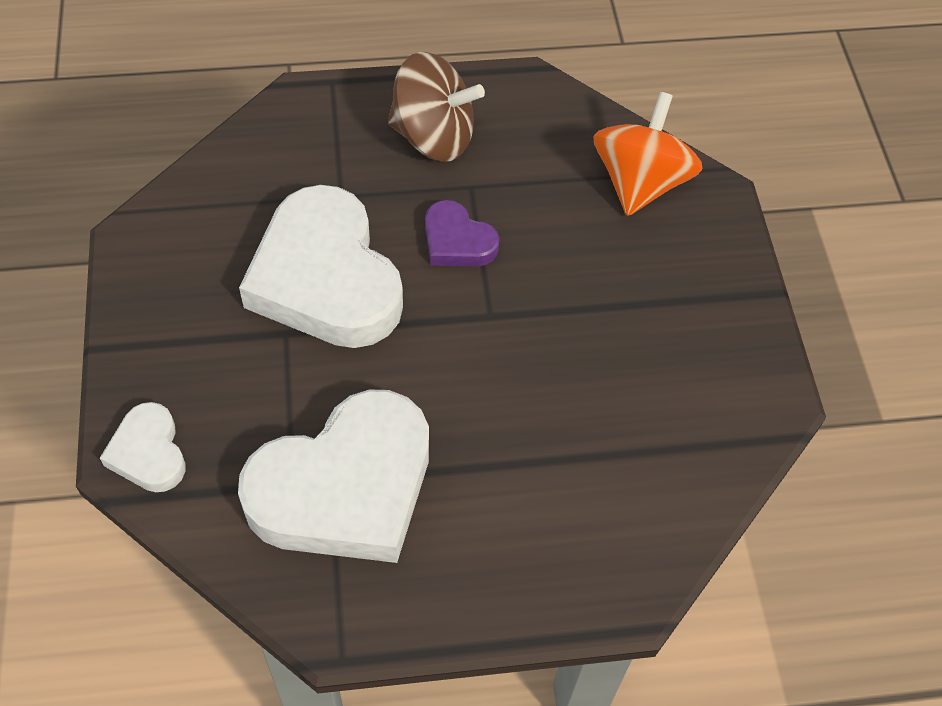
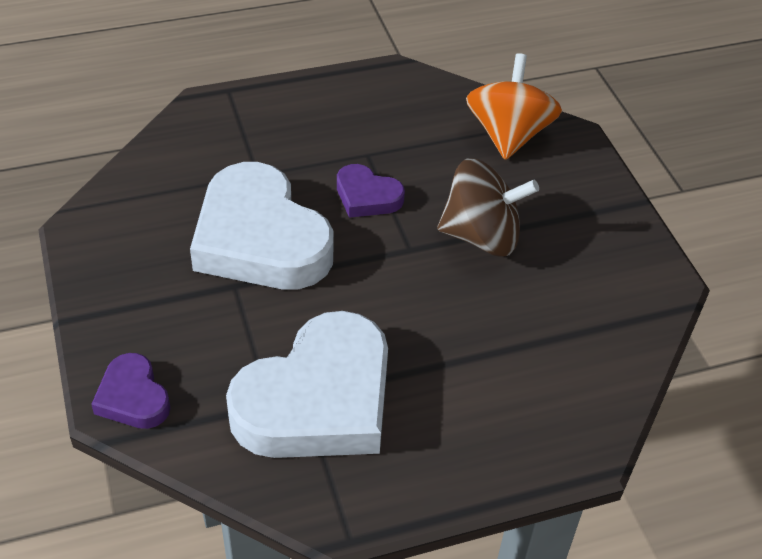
camera: 10 degrees left, 10 degrees down
white heart [100,402,185,492] -> purple heart [91,353,170,429]
brown spinning top [388,52,485,162] -> brown spinning top moved to [437,158,539,256]

